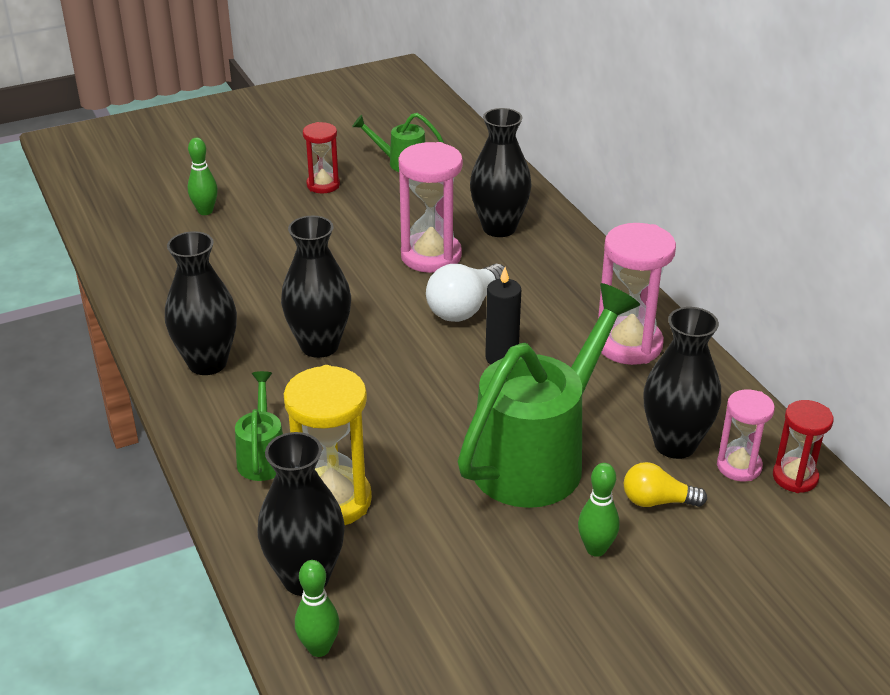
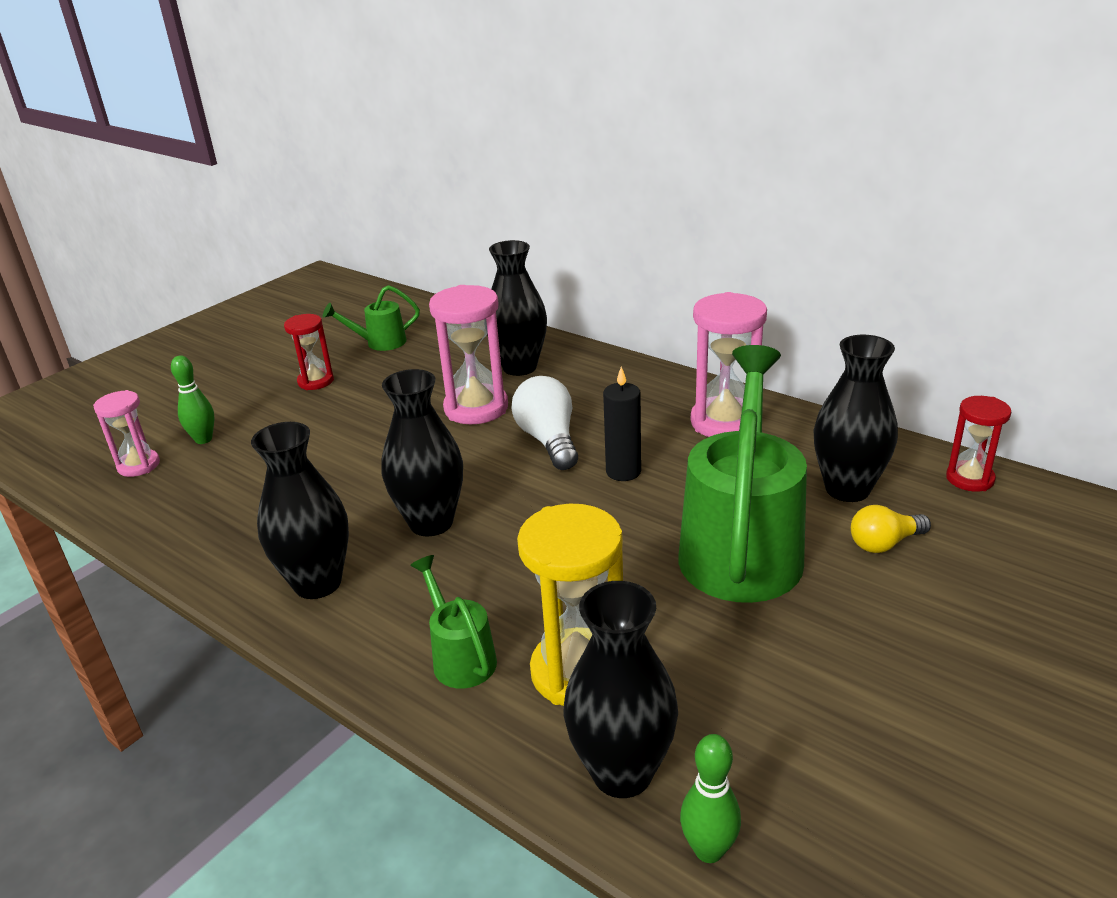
camera: 25 degrees left, 5 degrees down
white light bulb [426,264,509,322] -> white light bulb turned 150 degrees clockwise [511,376,578,470]
green bowling pin [578,463,620,557] -> none
pink hourglass [717,390,775,481] -> pink hourglass moved to [93,390,160,477]

